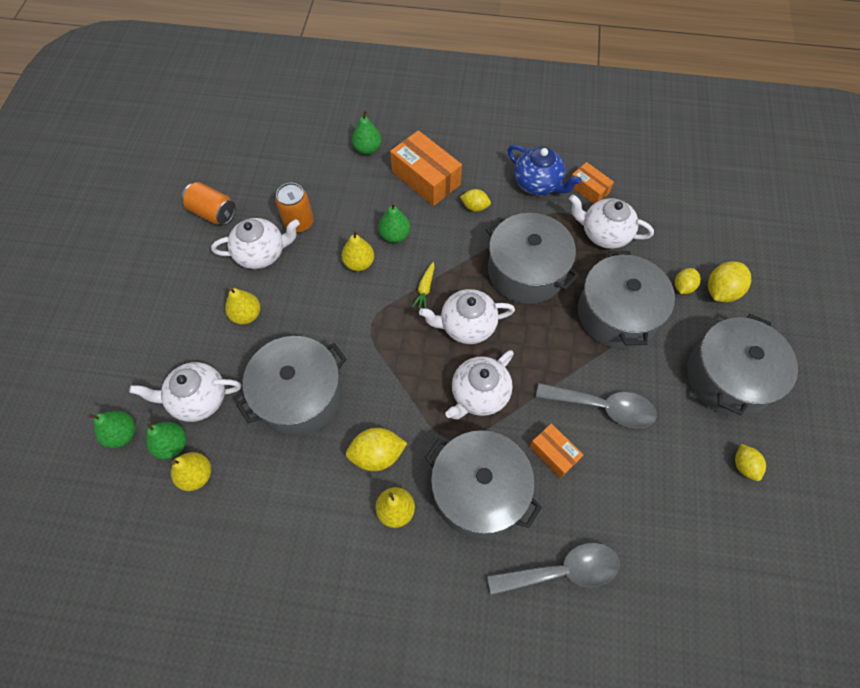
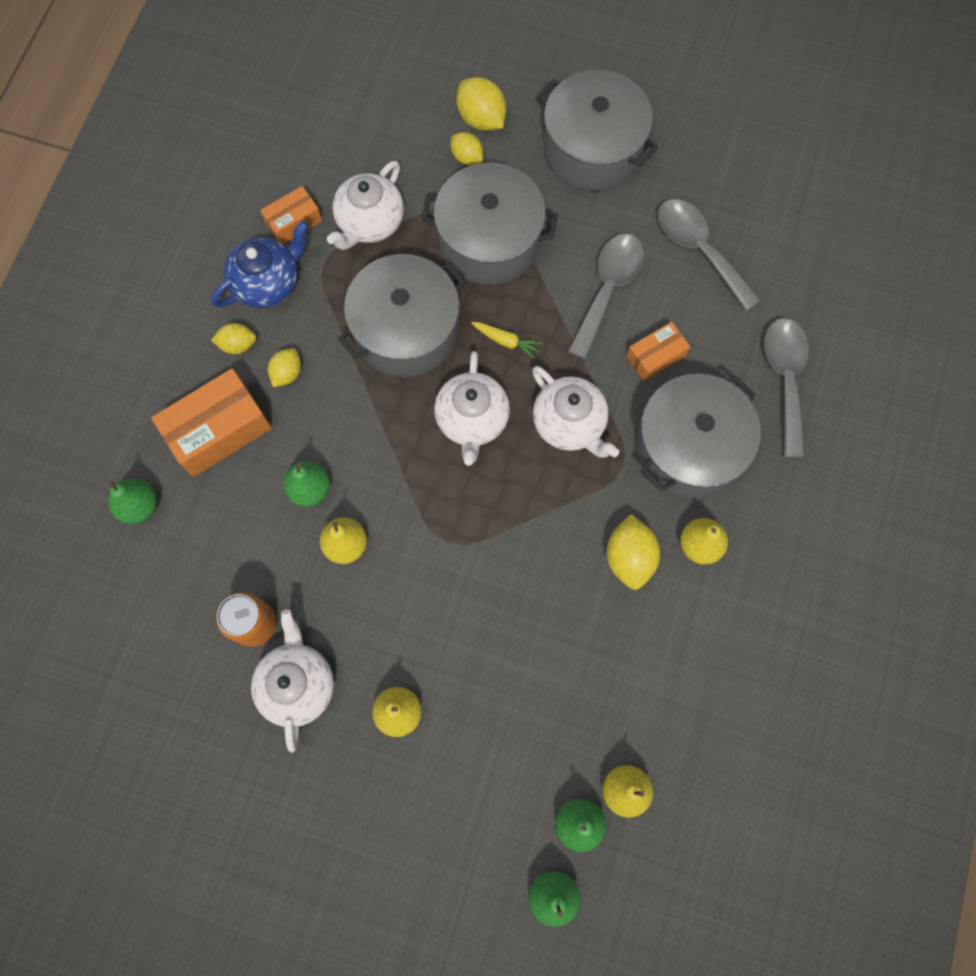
camera: 80 degrees left, 10 degrees up
white teapot [129,362,241,422] -> none
orange can [182,182,236,225] -> none
grey pot [236,336,347,436] -> none
yellow carrot [412,262,434,309] -> yellow carrot moved to [471,322,543,359]
yellow lemon [735,444,766,481] -> yellow lemon moved to [211,323,256,355]
none -> grey spoon [658,199,761,311]

